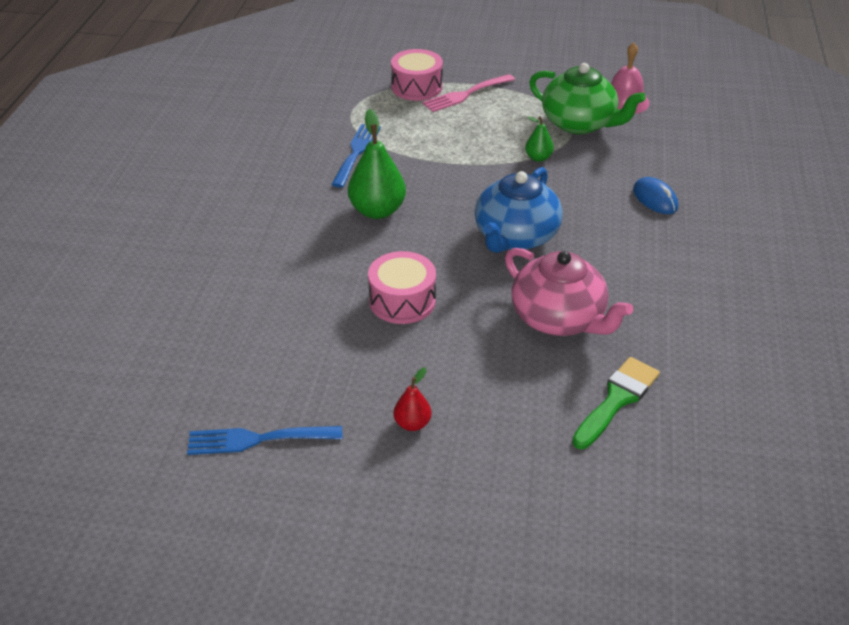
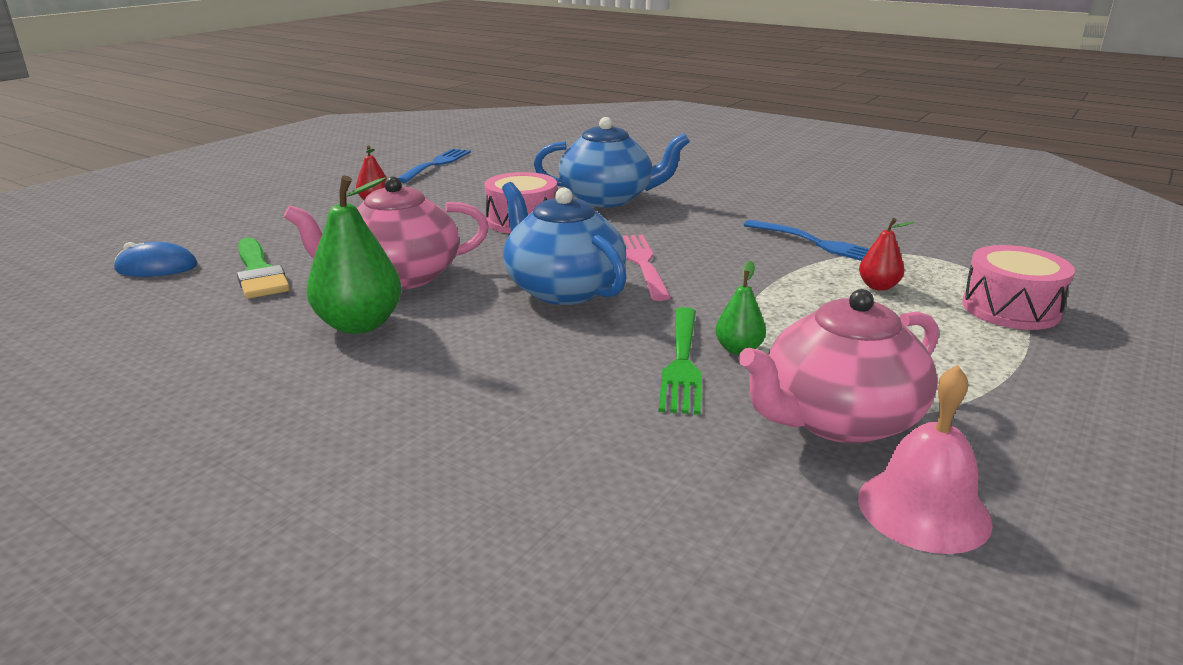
camera: 115 degrees right, 15 degrees down
green pear [348,109,406,219] -> green pear moved to [307,175,402,334]
pink fork [422,74,515,112] -> pink fork moved to [623,235,671,301]
green teapot [529,63,646,134] -> pink teapot [738,289,938,443]
blue mouse [633,177,678,214] -> blue mouse moved to [114,242,198,277]
none -> blue teapot [534,117,690,207]
none -> green fork [658,307,702,415]
none -> red pear [859,218,914,291]

